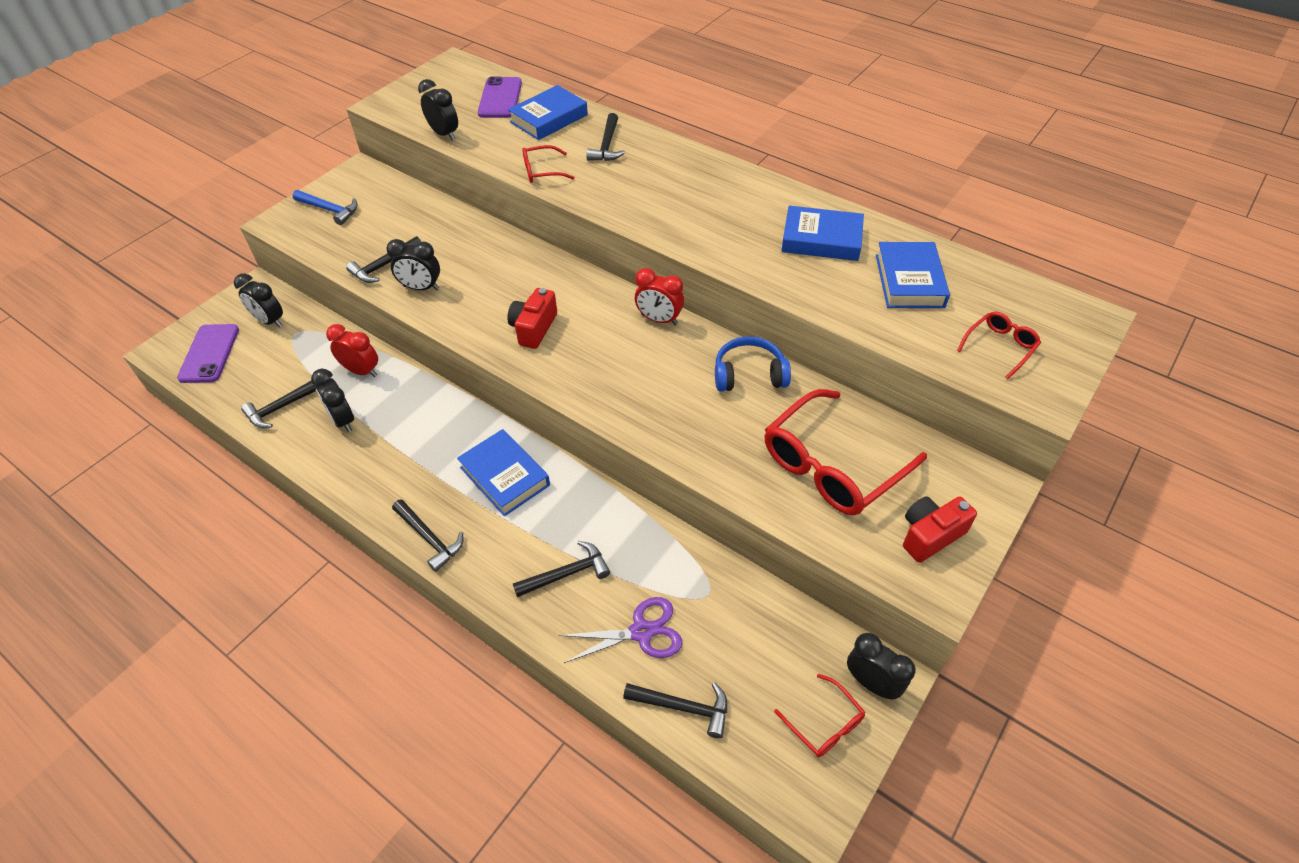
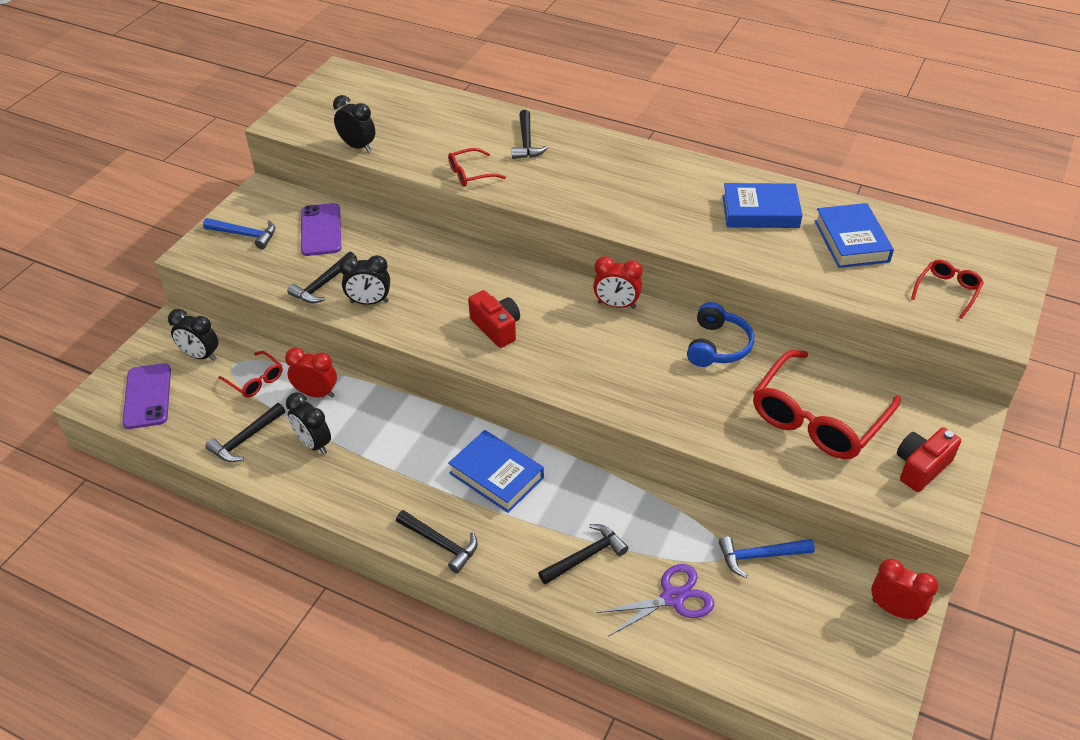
camera: 10 degrees left, 5 degrees down
purple phone [478,76,522,118] -> purple phone moved to [301,203,341,256]
red camera [507,288,557,349] -> red camera turned 135 degrees clockwise [468,290,520,348]
blue book [508,85,588,140] -> none
black hammer [623,683,727,738] -> none
blue headphones [715,337,791,392] -> blue headphones turned 120 degrees clockwise [687,302,754,367]
red glasses [774,674,865,757] -> red glasses moved to [218,351,283,397]
black clock [847,633,916,699] -> red clock [871,559,938,620]
none -> blue hammer [719,536,815,578]

